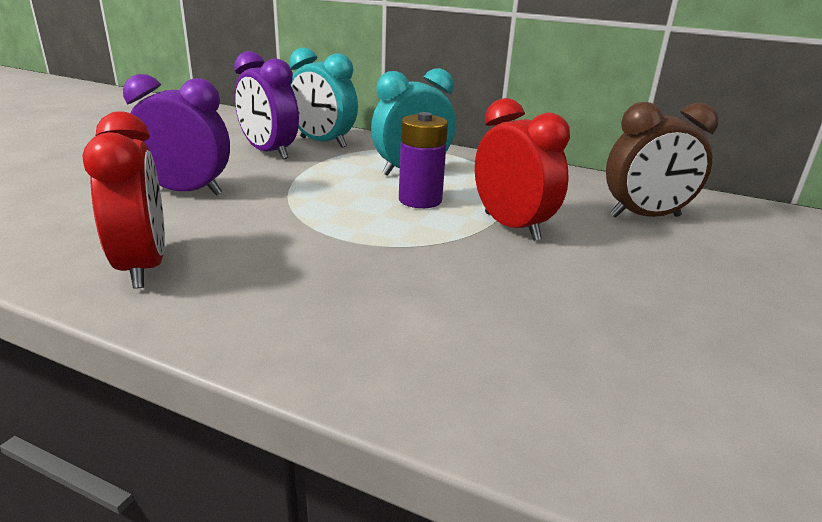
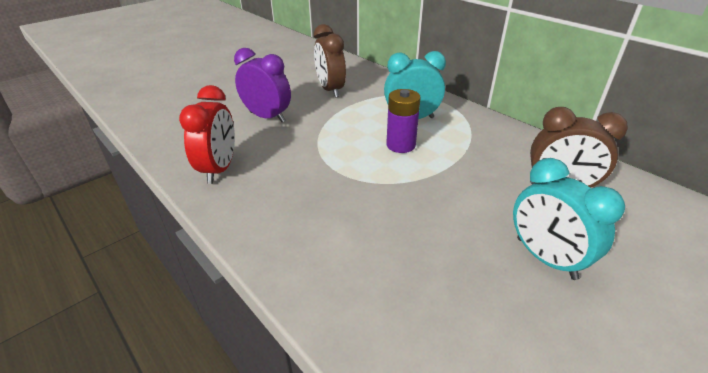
camera: 25 degrees right, 10 degrees up
purple clock [234,51,299,160] -> brown clock [314,24,346,98]
turquoise clock [289,48,358,148] -> turquoise clock moved to [513,158,625,280]
red clock [475,98,570,241] -> none

